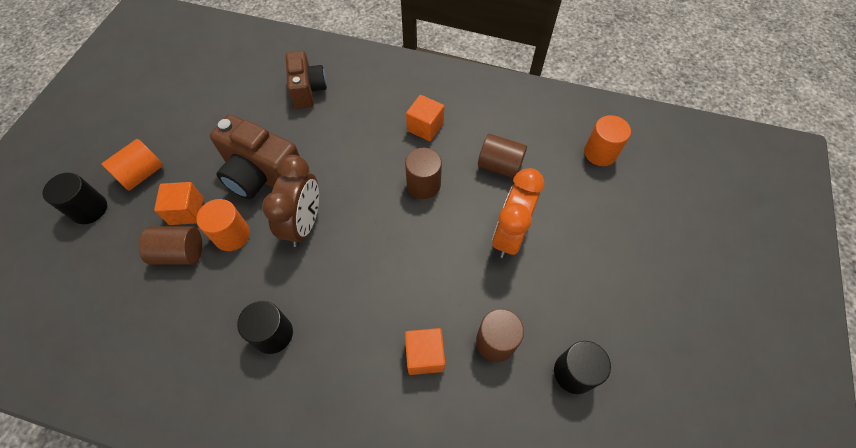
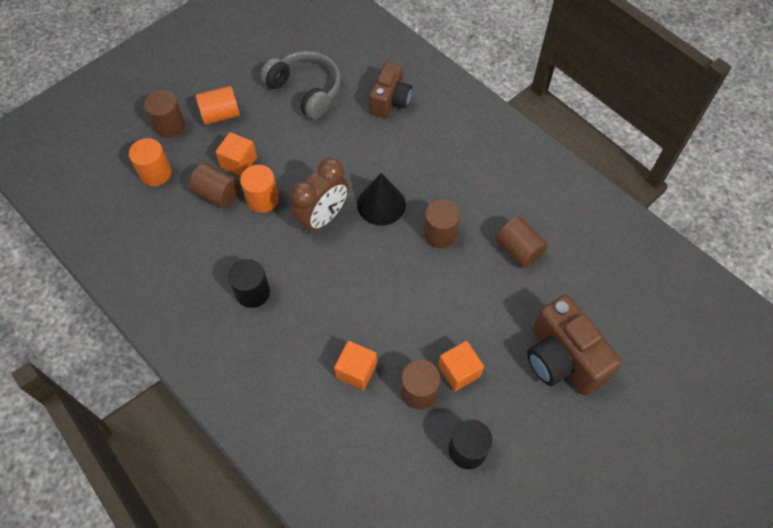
camera: 30 degrees right, 0 degrees up
black cylinder [43,172,107,224] -> brown cylinder [144,91,185,138]
brown camera [210,115,300,199] -> brown camera moved to [527,295,621,395]
orange cube [406,95,444,141] -> orange cube moved to [438,341,484,391]
orange clock [492,168,544,258] -> none
orange cylinder [584,115,631,166] -> orange cylinder moved to [129,138,172,186]
none -> grey headphones [260,51,341,120]
none -> black cone [357,173,406,225]

